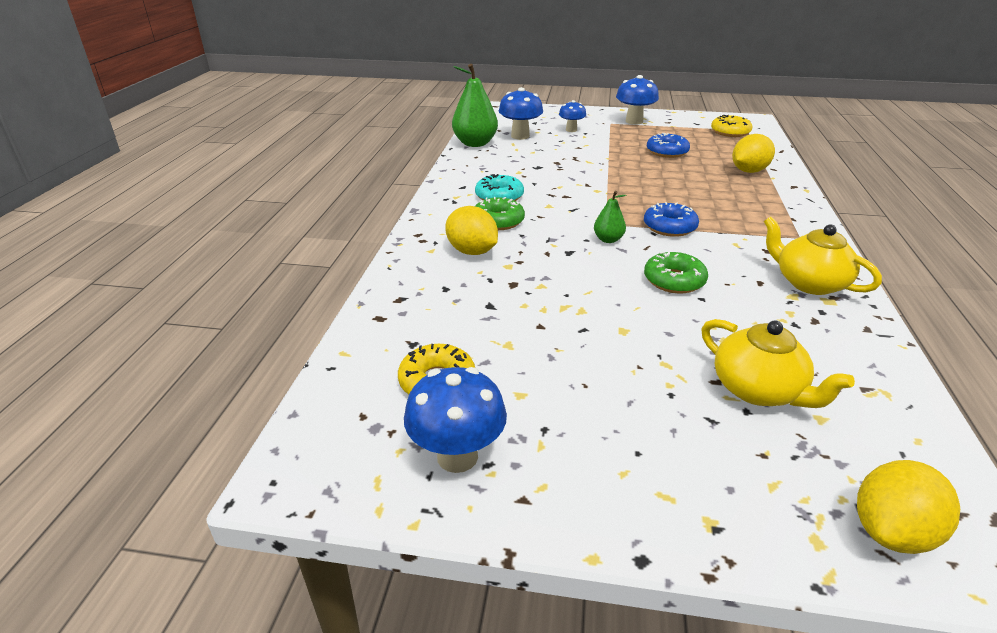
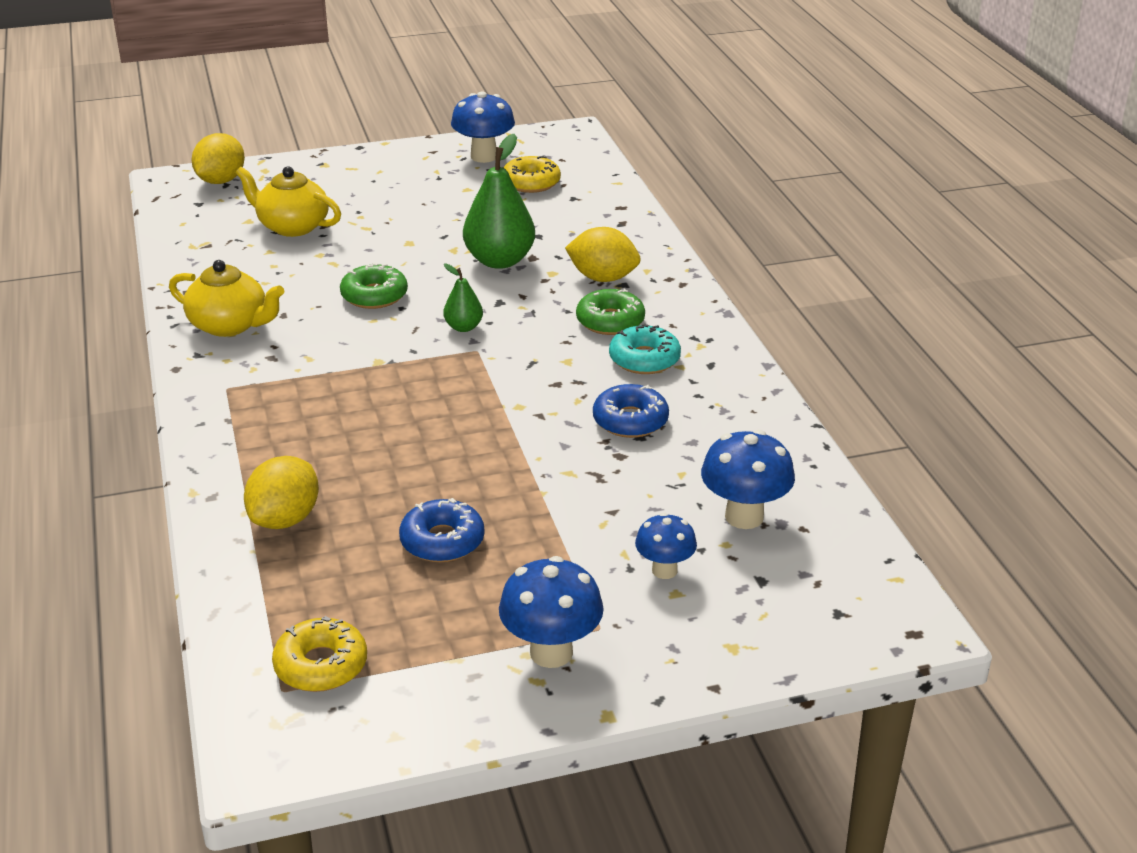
camera: 155 degrees right, 0 degrees up
green pear [452,64,498,147] -> green pear moved to [463,134,535,269]
blue donut [644,202,699,237] -> blue donut moved to [593,384,669,438]

